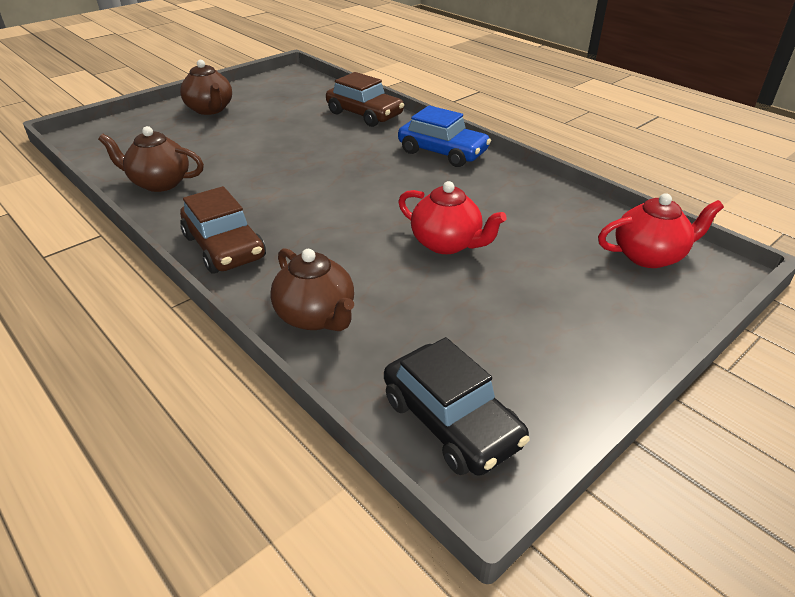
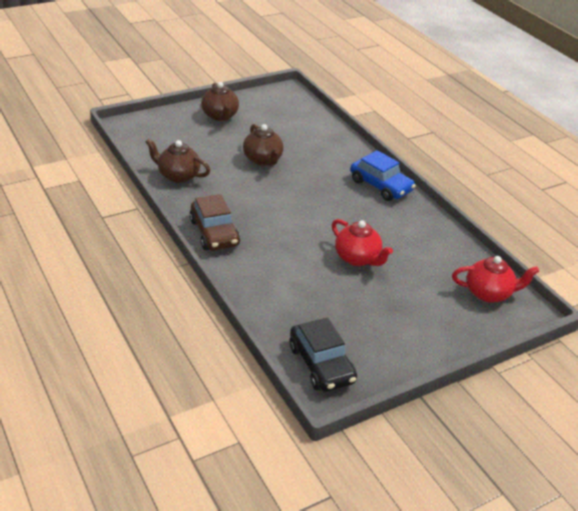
camera: 10 degrees right, 0 degrees up
brown teapot [270,248,354,331] -> brown teapot moved to [243,124,284,166]
brown car [326,72,404,127] -> none

